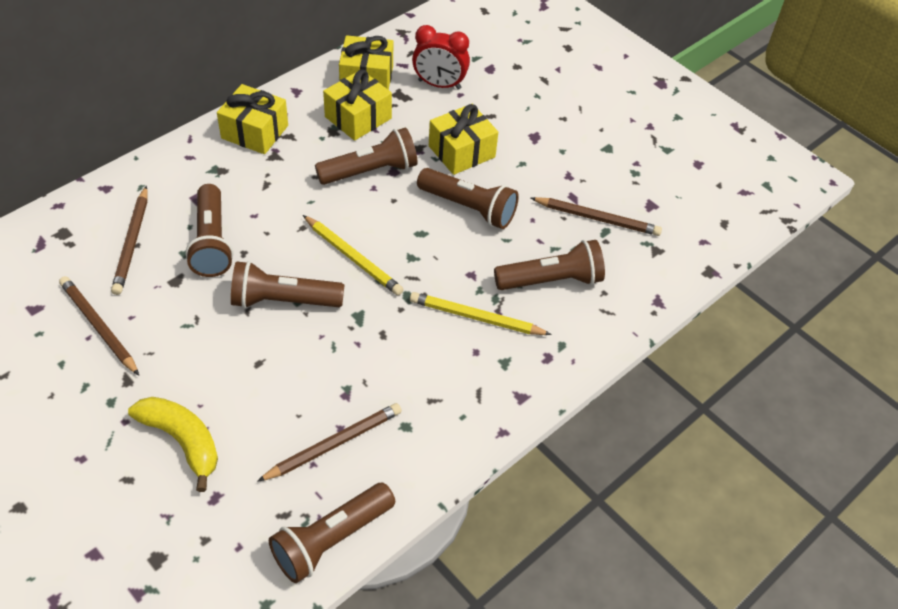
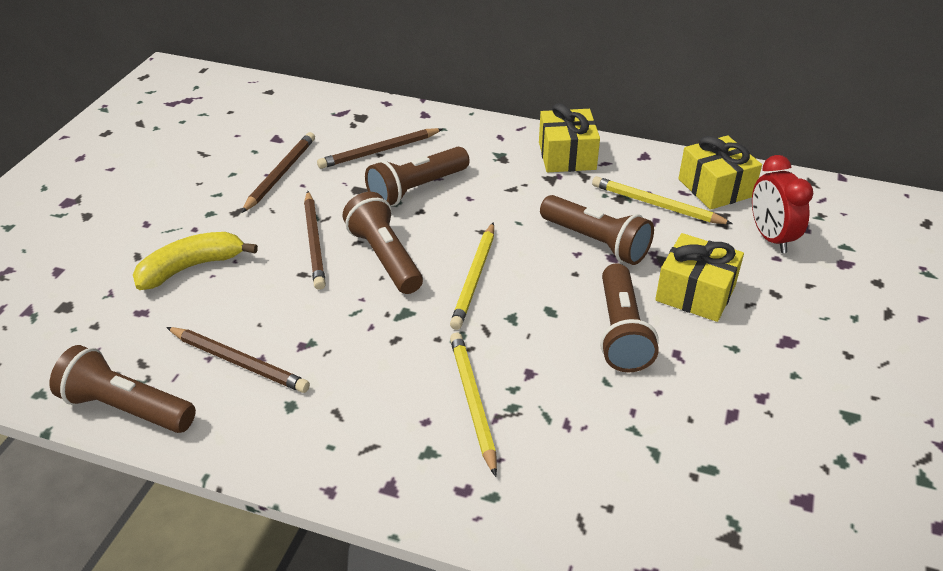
camera: 65 degrees right, 10 degrees down
yellow banana [128,397,218,492] -> yellow banana turned 135 degrees counterclockwise [133,232,258,290]
yellow gift [323,70,392,141] -> yellow pencil [592,176,733,224]
brown flashlight [494,240,605,290] -> none
brown pencil [531,197,662,236] -> brown pencil moved to [304,191,326,290]

